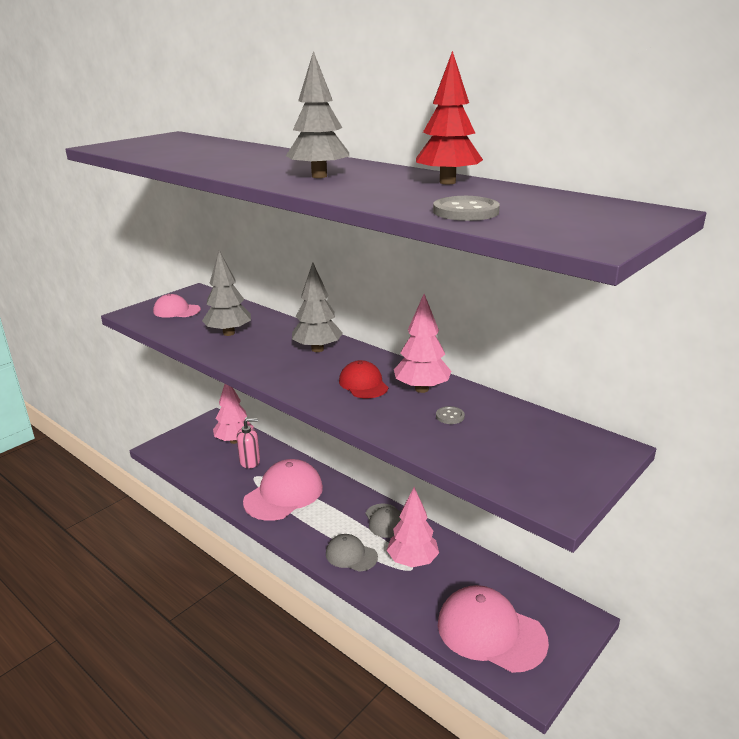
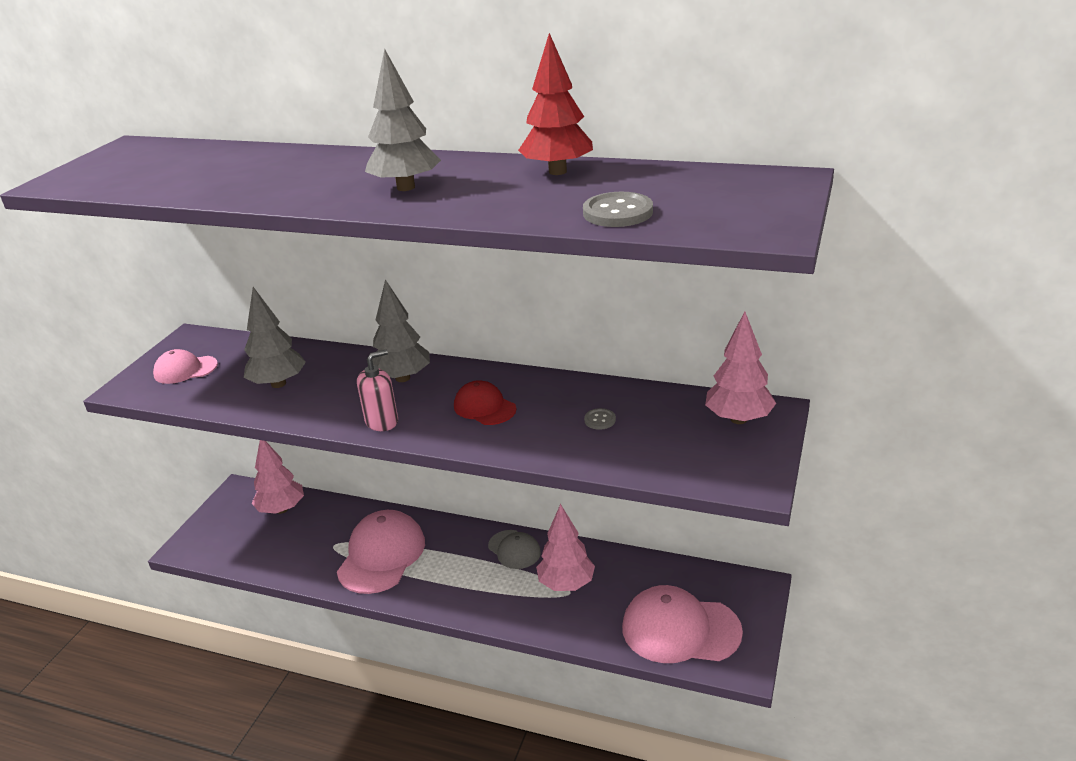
camera: 20 degrees left, 5 degrees up
pink soap dispenser [237,418,260,468] -> pink soap dispenser moved to [357,350,398,431]
grey cap [326,534,378,572] -> none
pink tree [394,294,451,393] -> pink tree moved to [705,312,776,424]

